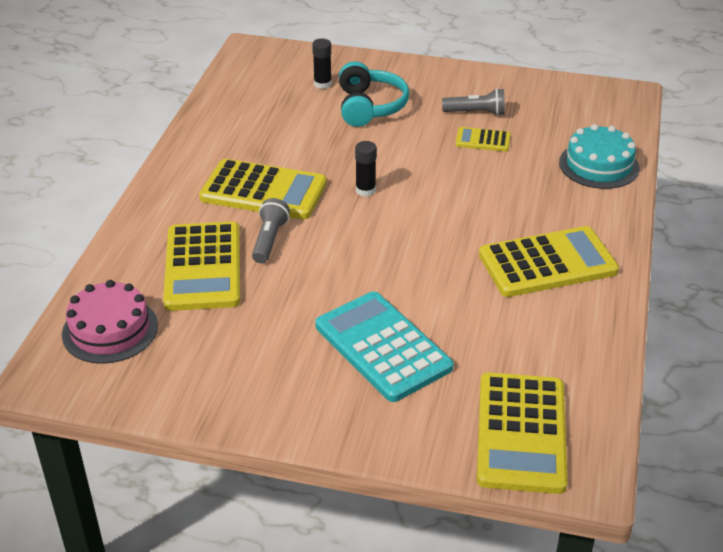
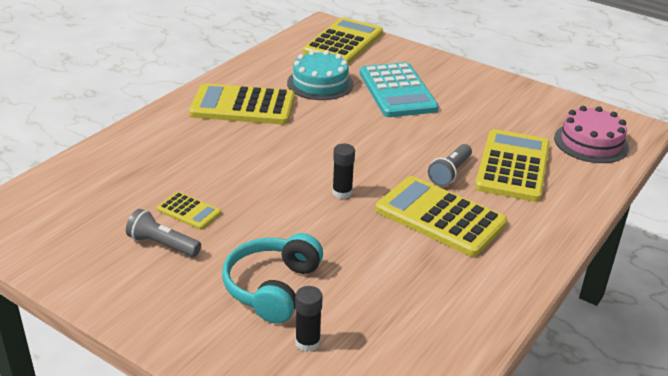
camera: 160 degrees left, 5 degrees down
turquoise cake [559,124,639,189] -> turquoise cake moved to [287,50,354,100]

